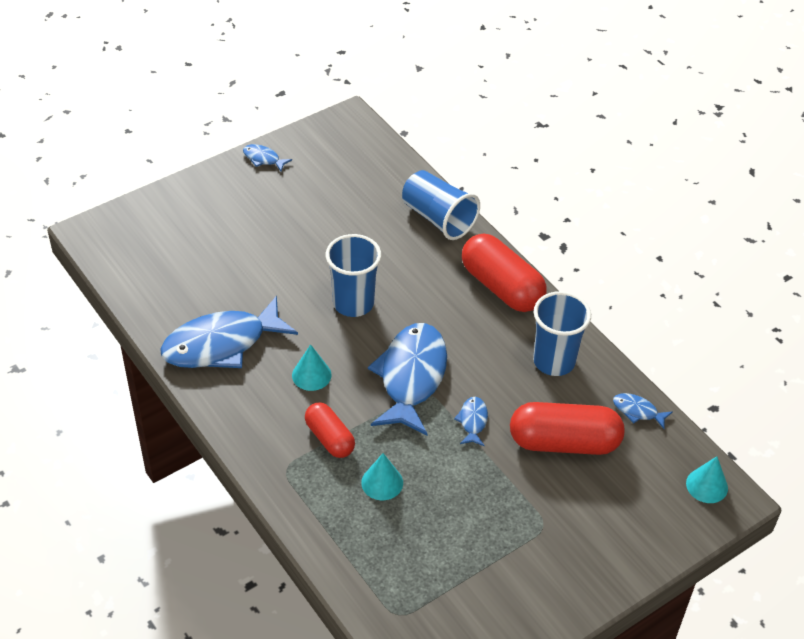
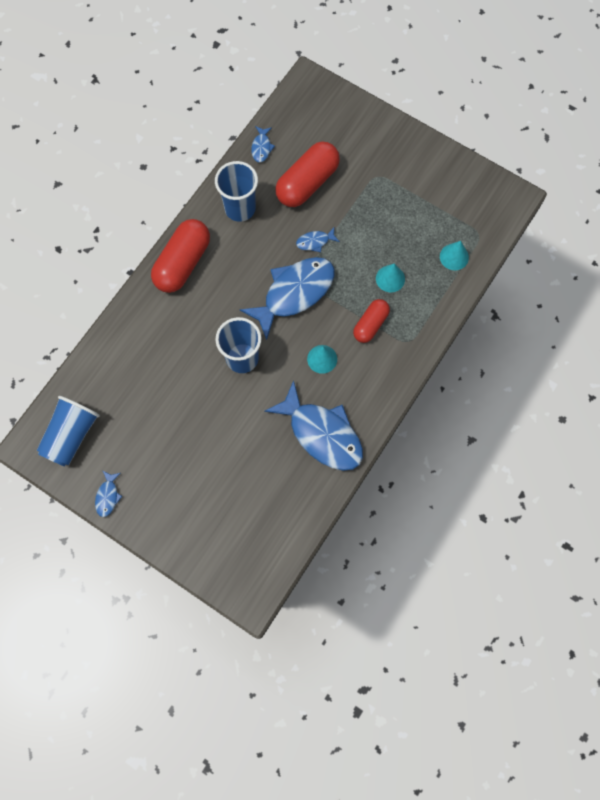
camera: 110 degrees left, 25 degrees up
blue fish [368,323,447,435] -> blue fish turned 150 degrees clockwise [239,257,334,340]
blue cup [402,170,480,240] -> blue cup moved to [37,396,100,467]
red capsule [510,402,624,455] -> red capsule turned 60 degrees clockwise [275,142,340,207]
turquoise cone [686,456,728,503] -> turquoise cone moved to [440,241,469,270]

